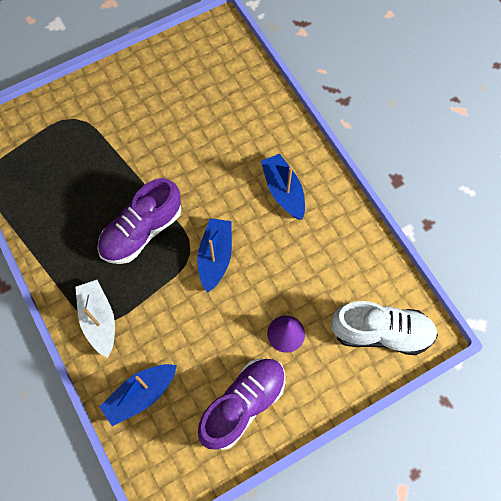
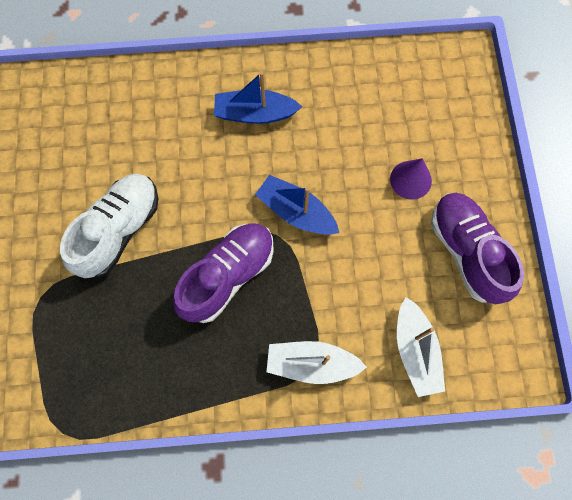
camera: 65 degrees left, 5 degrees up
purple shoe [97,178,181,264] -> purple shoe turned 120 degrees counterclockwise [173,223,274,323]
blue boat [99,364,177,426] -> white boat [397,297,445,397]
white shoe [331,301,438,355] -> white shoe moved to [60,174,158,278]

